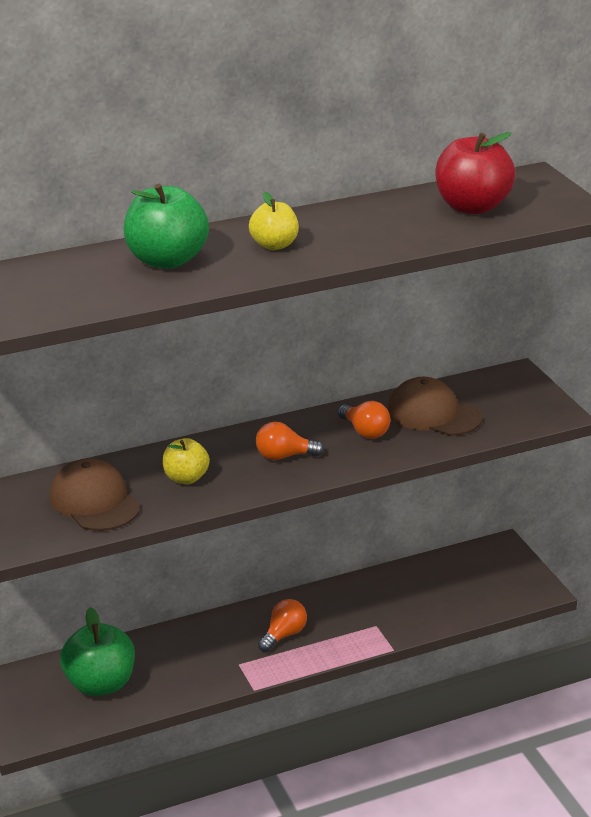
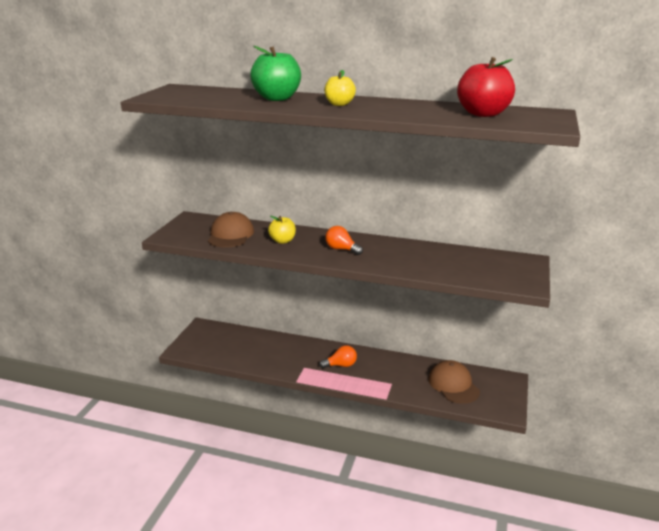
camera: 40 degrees right, 5 degrees down
green apple [60,607,135,696] -> none
orange light bulb [338,401,390,439] -> none
brown cap [388,377,482,436] -> brown cap moved to [428,360,480,404]

